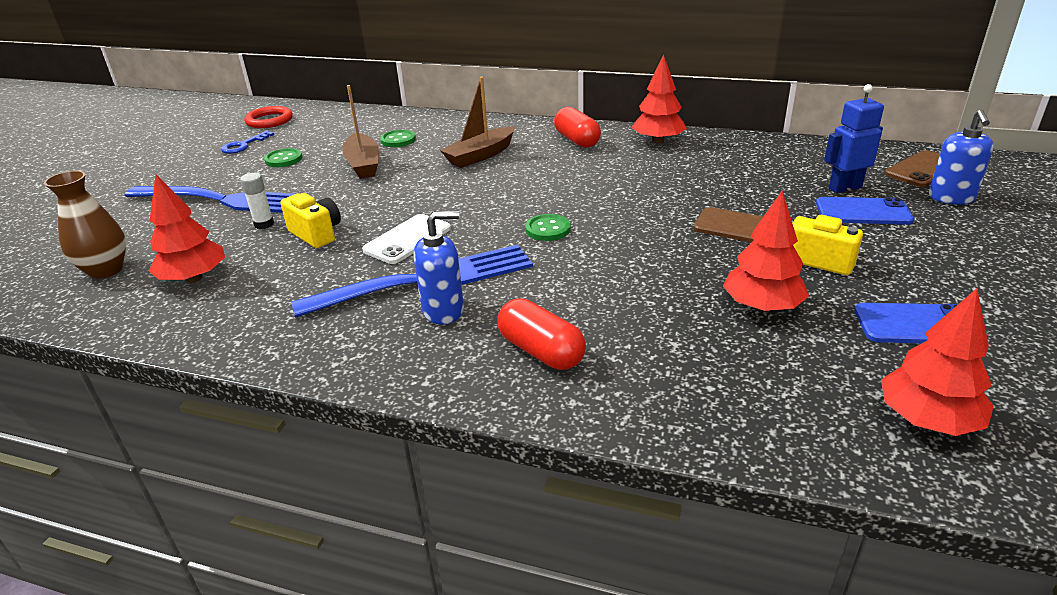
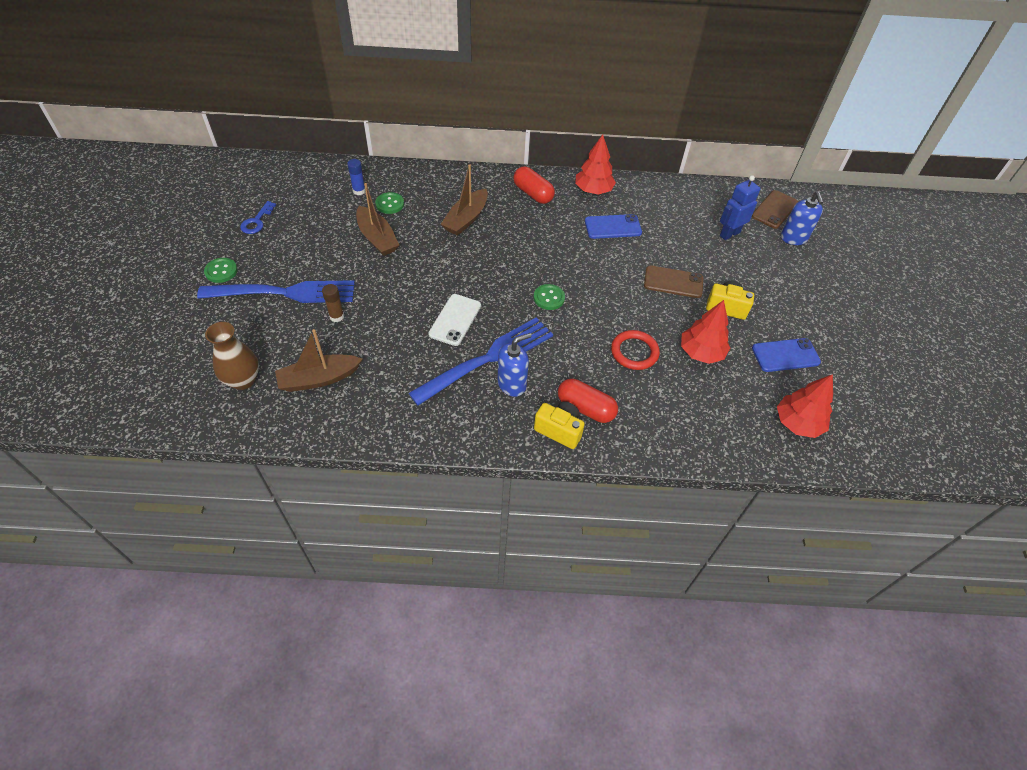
camera: 20 degrees left, 20 degrees up
red tree [148,174,225,283] -> brown boat [275,329,362,392]
white glue stick [240,173,274,229] -> brown glue stick [322,284,344,322]
red ring [244,106,293,128] -> red ring moved to [611,330,660,370]
green button [264,148,302,167] -> green button moved to [204,258,238,283]
yellow camera [280,193,341,248] -> yellow camera moved to [534,401,585,449]
blue phone [816,197,914,225] -> blue phone moved to [585,214,642,239]
none -> blue glue stick [347,159,365,195]

